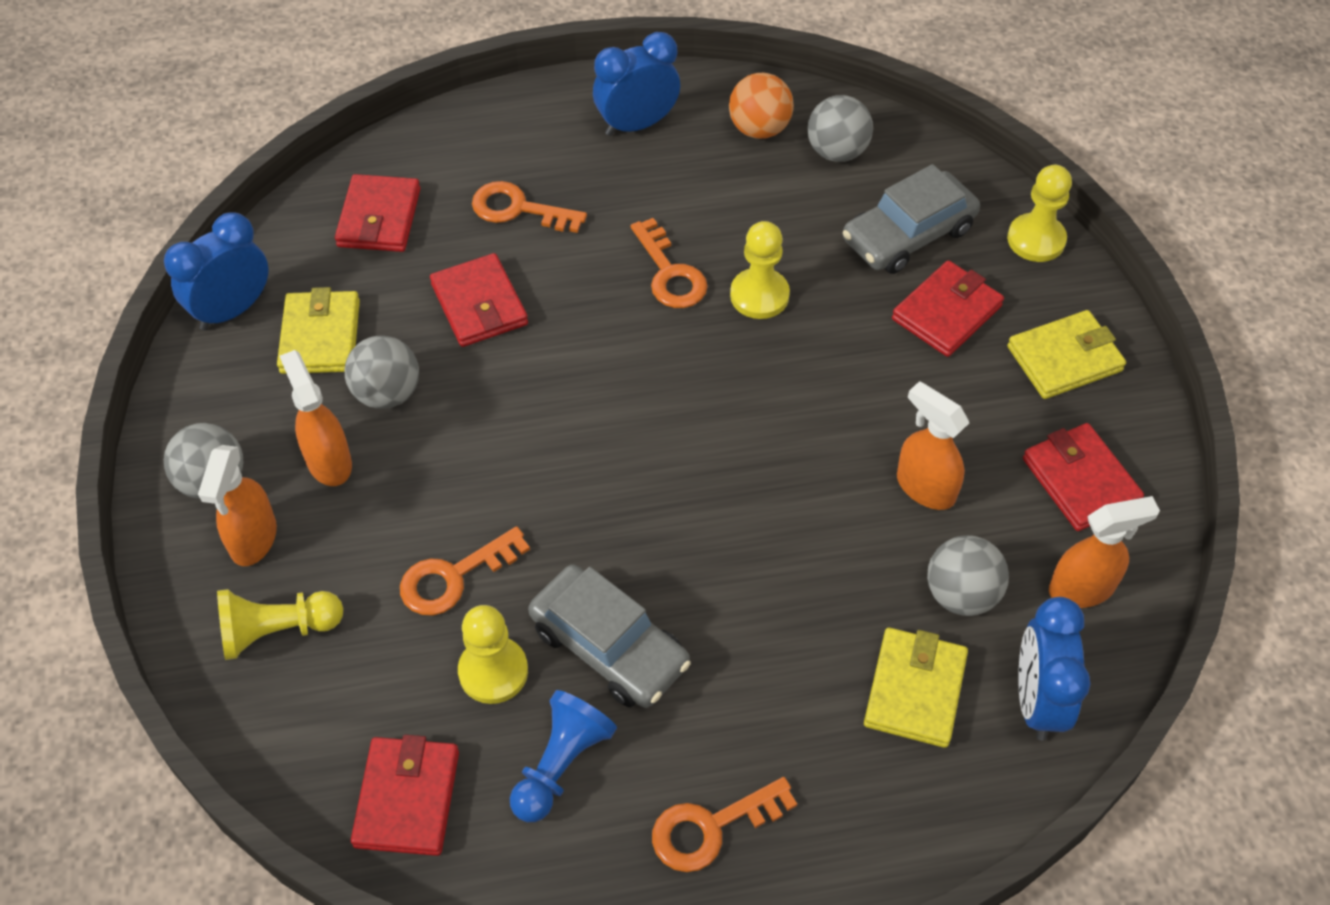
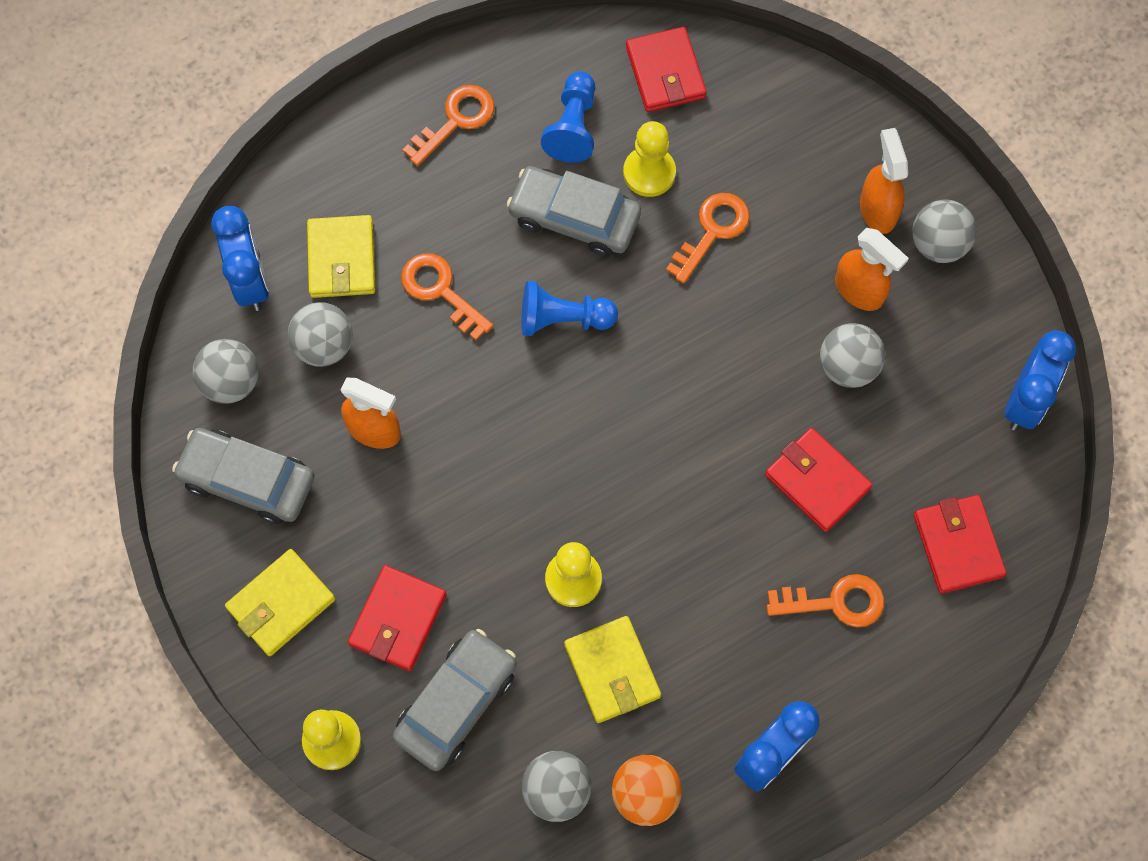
camera: 160 degrees right, 15 degrees up
yellow pawn [217,589,343,660] -> none
yellow wallet [277,287,360,374] -> yellow wallet moved to [564,616,661,723]
orange key [631,218,708,308] -> orange key moved to [401,253,493,340]
red wallet [1023,423,1144,531] -> grey car [172,428,315,524]
orange spray bottle [1049,496,1160,608] -> grey ball [193,339,258,404]
none -> blue pawn [521,281,618,336]

